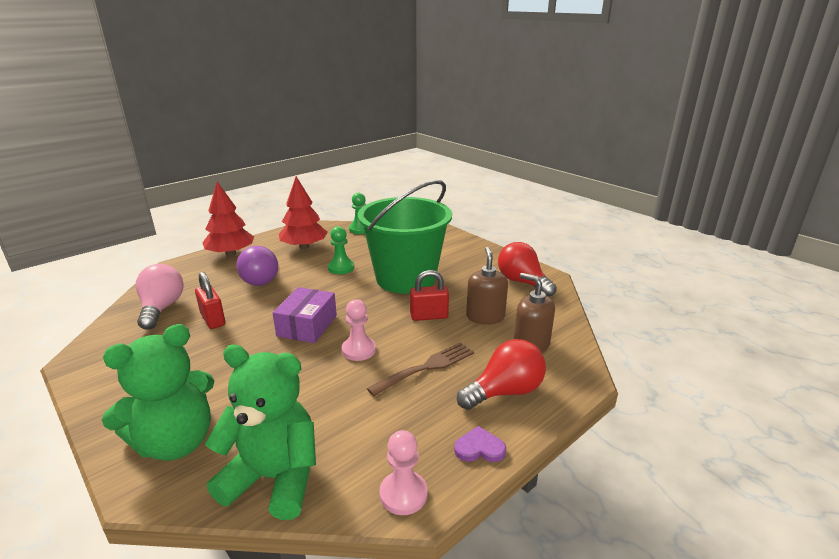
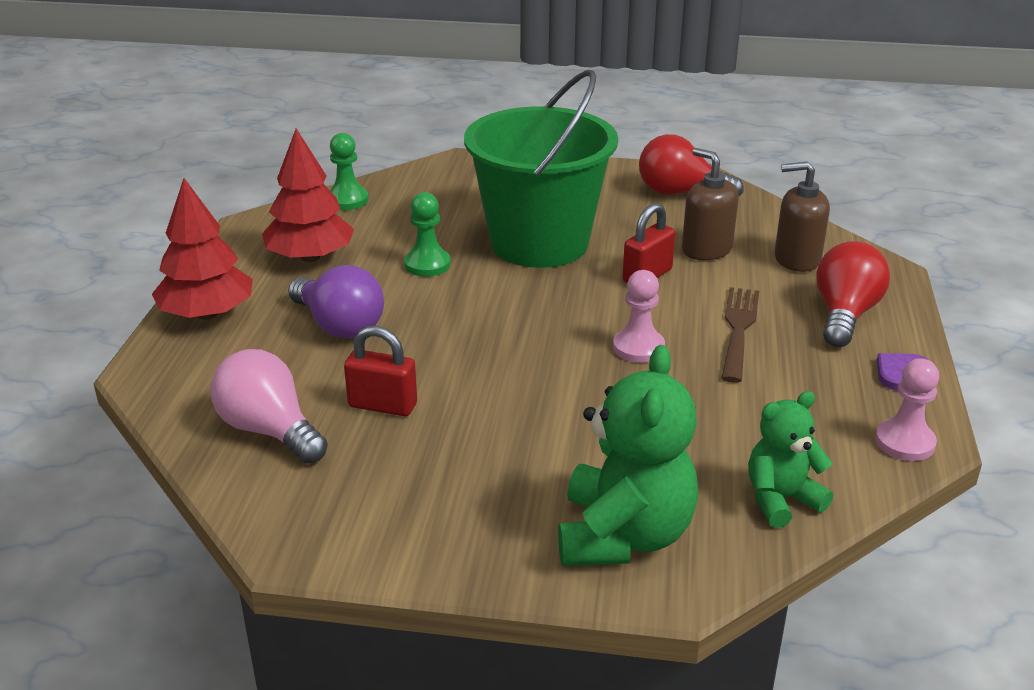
camera: 40 degrees left, 5 degrees up
green teddy bear [205,345,316,520] -> green teddy bear [748,391,833,528], size x0.60
purple box [273,287,337,343] -> none

